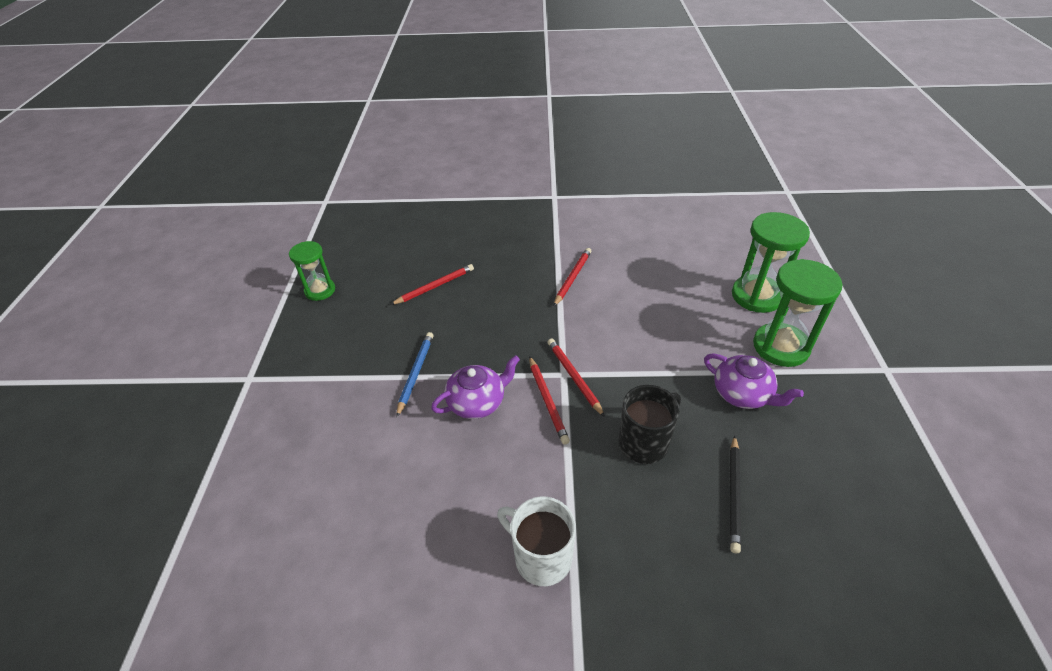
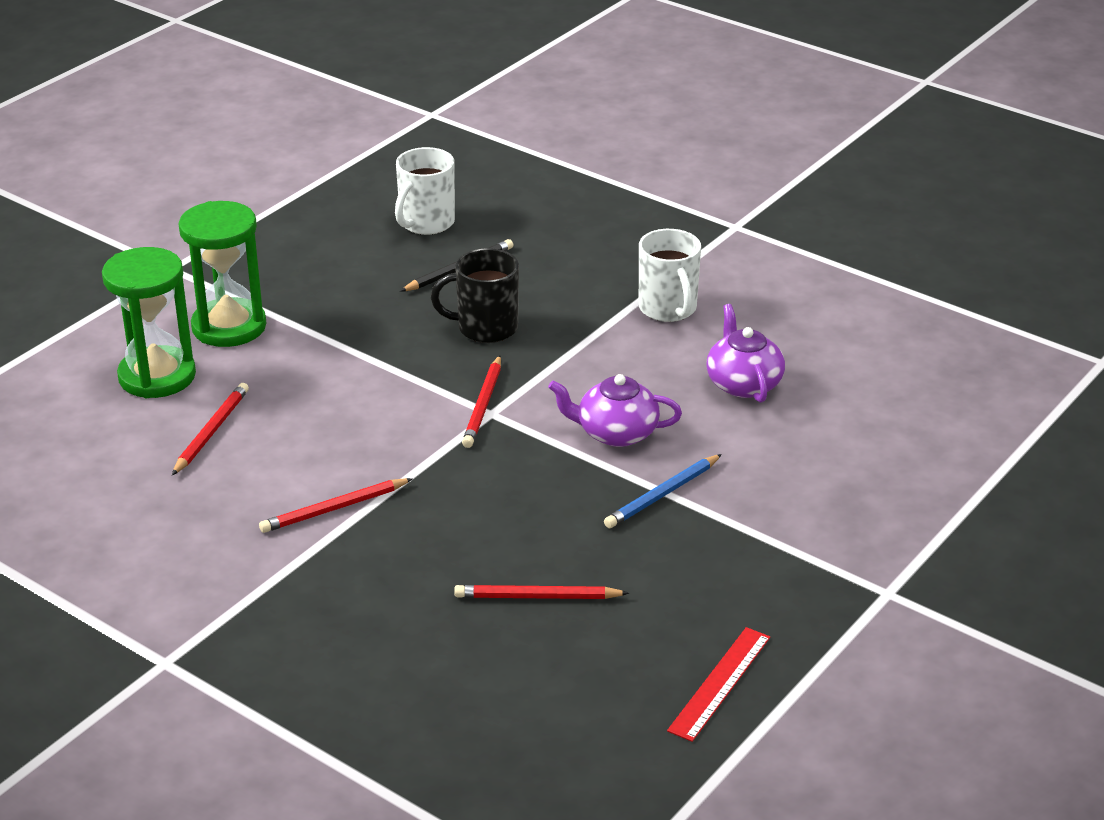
camera: 145 degrees left, 10 degrees down
green hourglass [289,241,335,301] -> red ruler [667,627,770,742]
red pencil [529,356,570,445] -> red pencil moved to [172,383,249,475]
purple teapot [704,353,804,409] -> purple teapot moved to [706,304,785,403]
none -> white mug [395,147,455,235]

